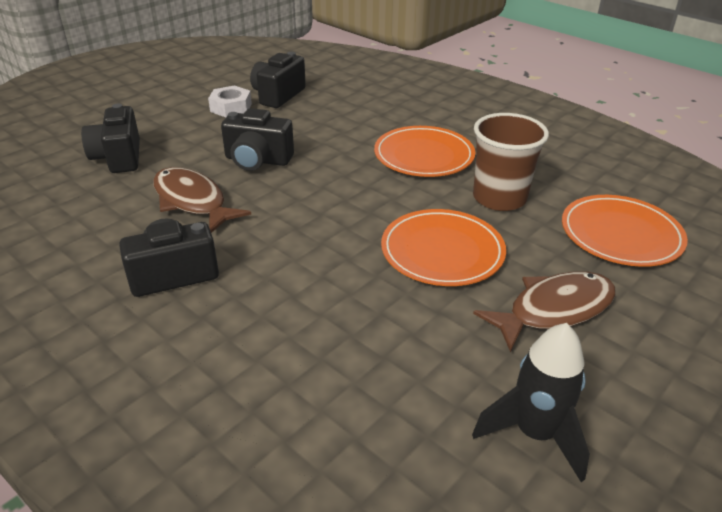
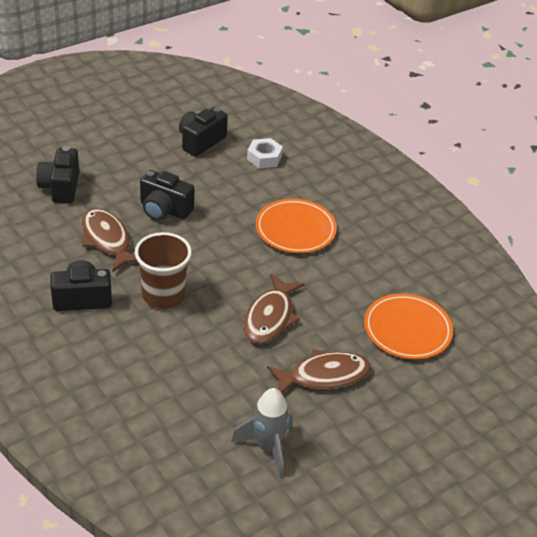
camera: 10 degrees right, 5 degrees up
white nut [208,85,252,117] -> white nut moved to [247,138,283,168]
orange plate [381,209,506,286] -> brown fish [243,274,304,344]
black rocket [472,323,590,482] -> grey rocket [231,388,293,478]
brown cup [473,113,549,211] -> brown cup moved to [135,232,192,309]

